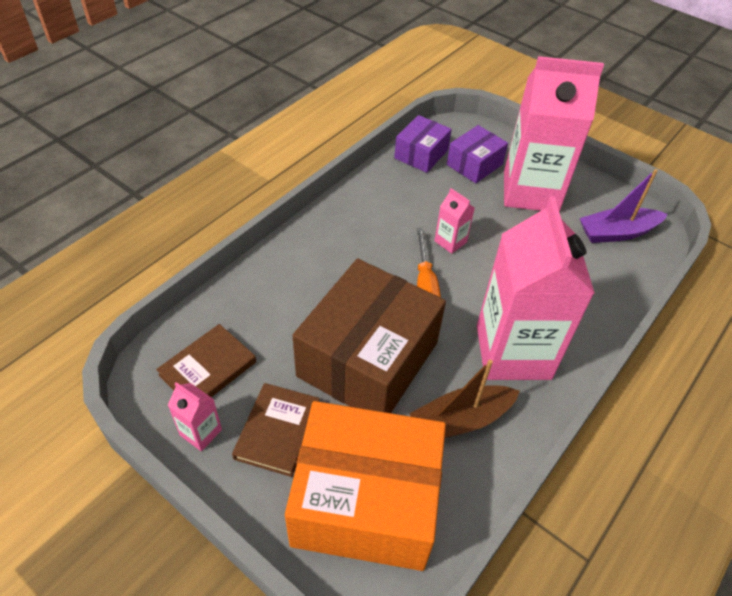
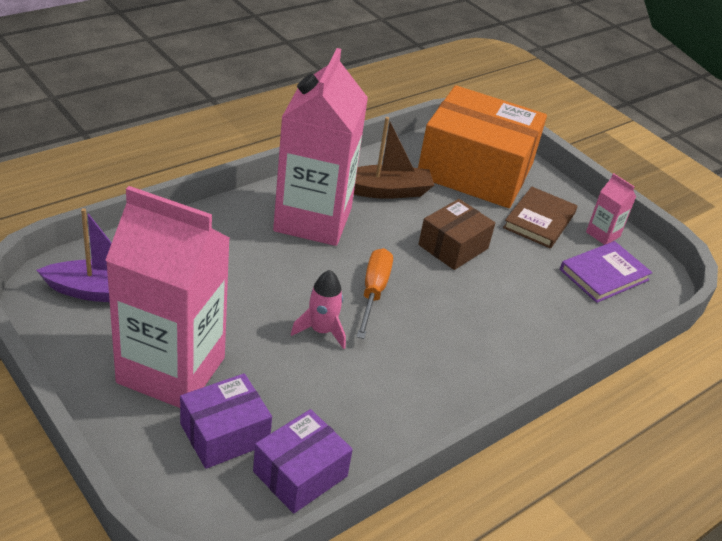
camera: 170 degrees left, 10 degrees down
brown book [156,324,256,397] -> purple book [560,241,652,303]
brown box [292,259,446,413] -> brown box [418,199,495,270], size x0.50
pink carton [434,188,475,254] -> pink rocket [291,270,346,349]

